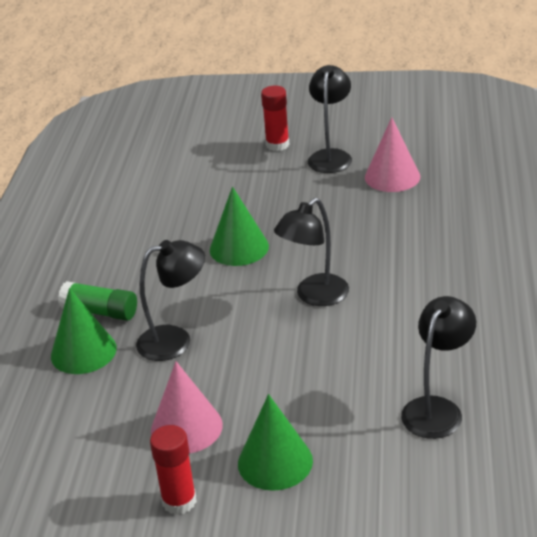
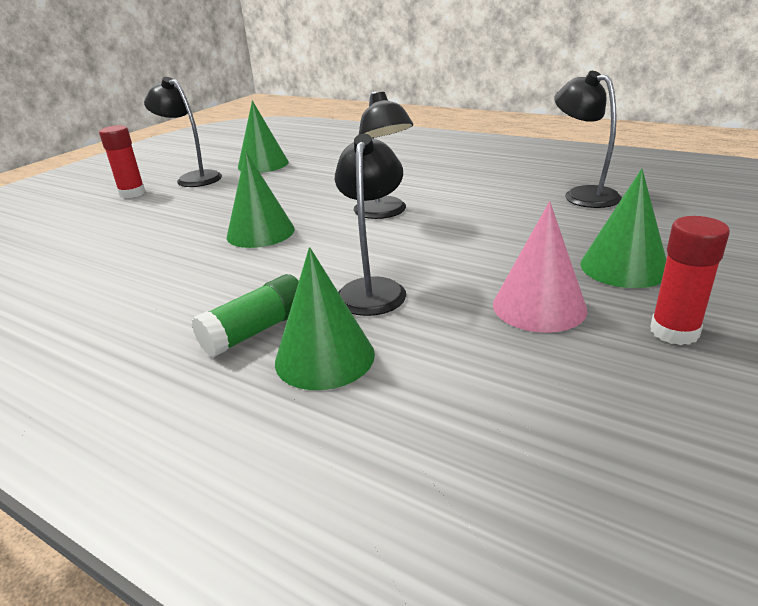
camera: 65 degrees left, 5 degrees down
pink cone [365,117,420,192] -> green cone [238,100,289,173]

